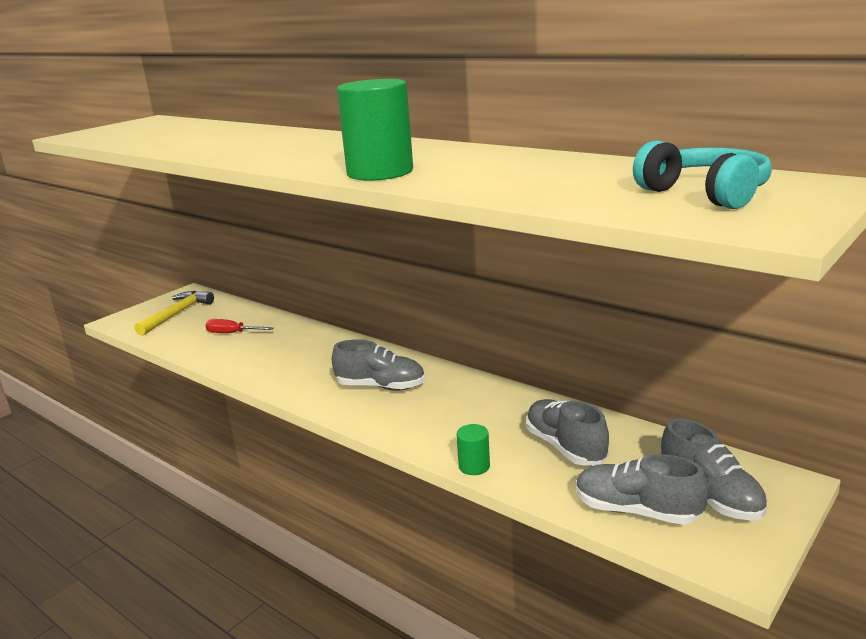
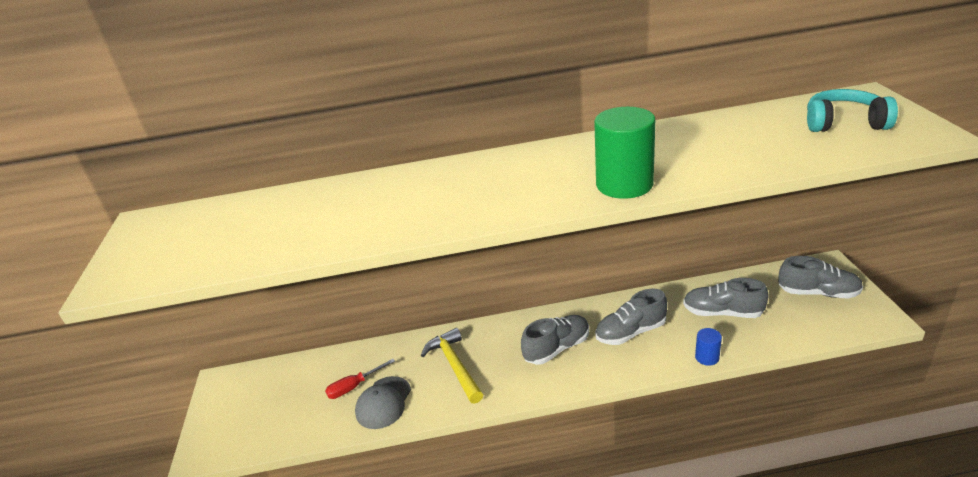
camera: 45 degrees left, 10 degrees up
yellow hammer [134,291,214,336] -> yellow hammer moved to [421,328,483,404]
green cylinder [456,424,490,475] -> blue cylinder [695,328,722,366]
grey shoe [576,454,708,525] -> grey shoe moved to [595,289,667,345]
none -> grey cap [355,376,411,429]

